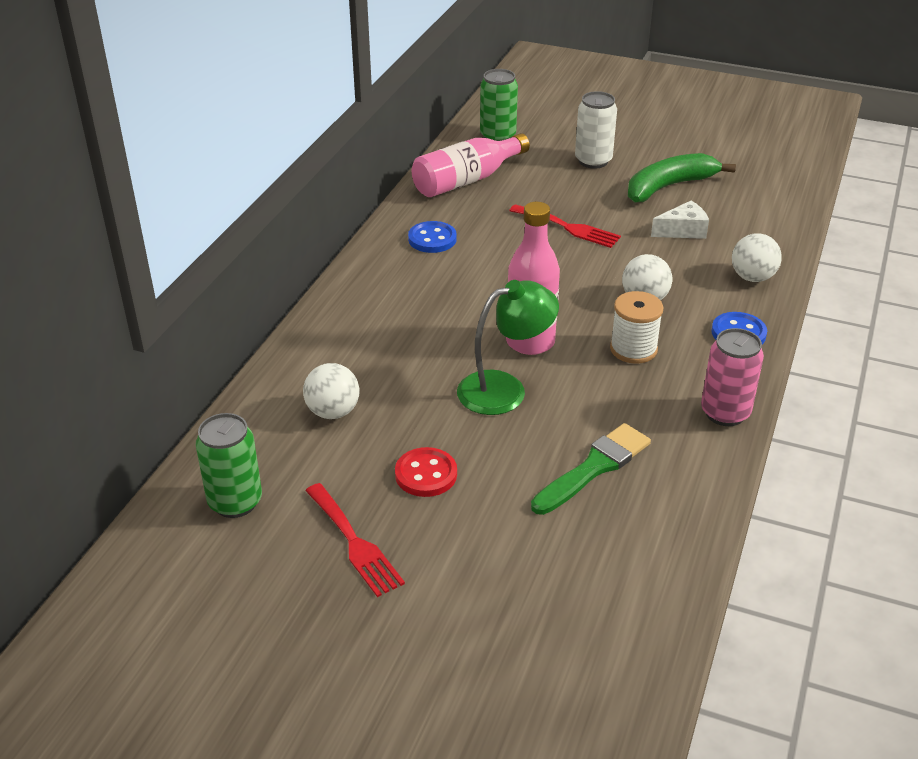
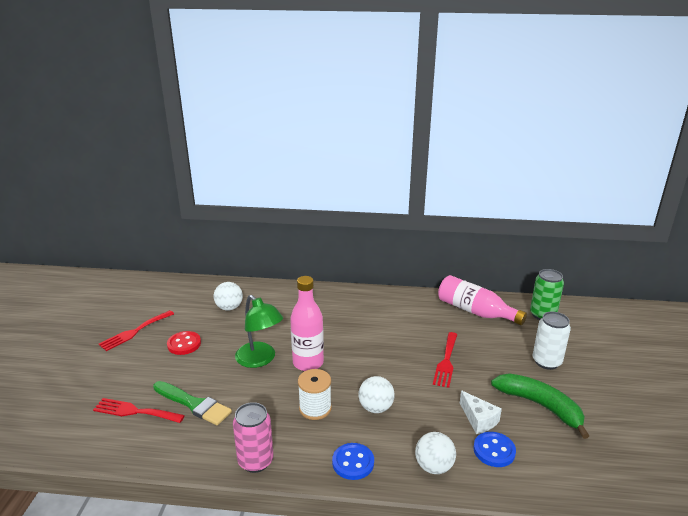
camera: 75 degrees right, 10 degrees down
green can [196,413,262,518] -> none
blue button [408,221,457,253] -> blue button moved to [474,432,516,467]
none -> red fork [93,398,185,423]

